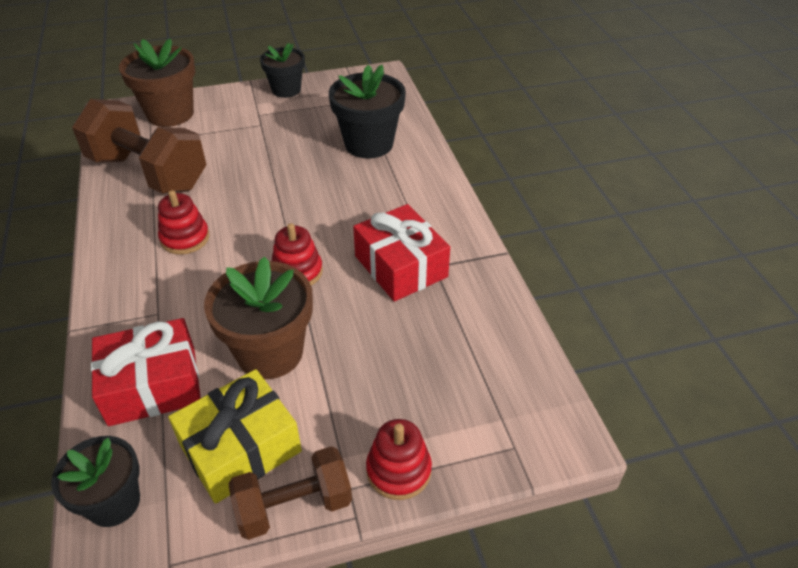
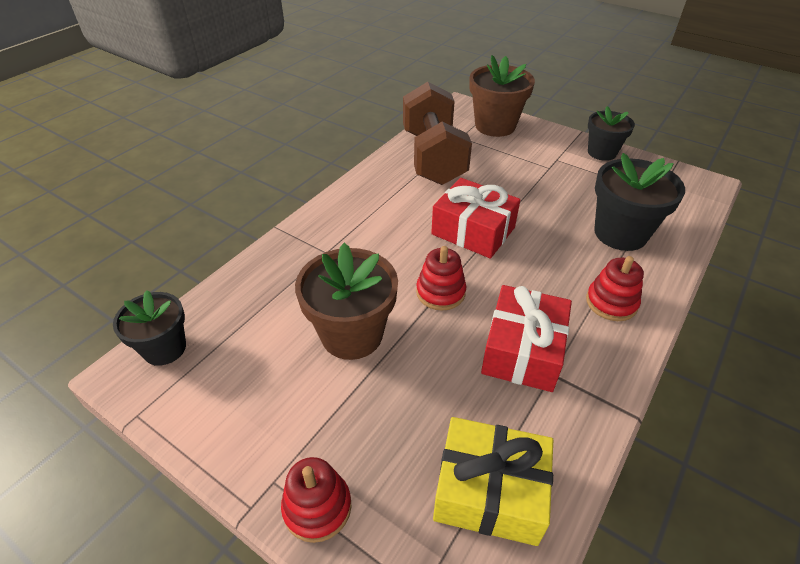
camera: 50 degrees right, 0 degrees up
red gift [91,318,201,426] -> red gift moved to [431,178,520,259]
red stacking toy [158,190,209,255] -> red stacking toy moved to [586,256,644,321]
yellow gift [168,369,302,504] -> yellow gift moved to [433,417,553,546]
brown dumbbell [228,446,352,540] -> none

